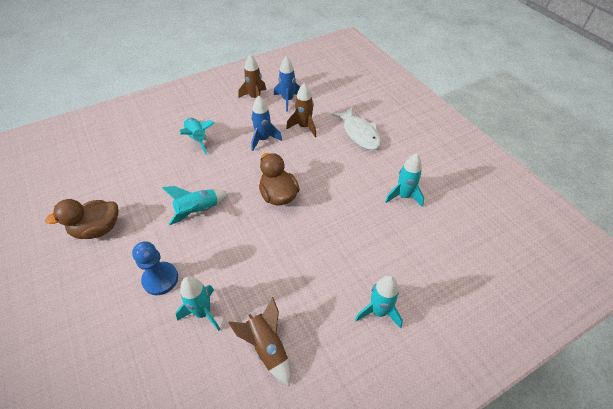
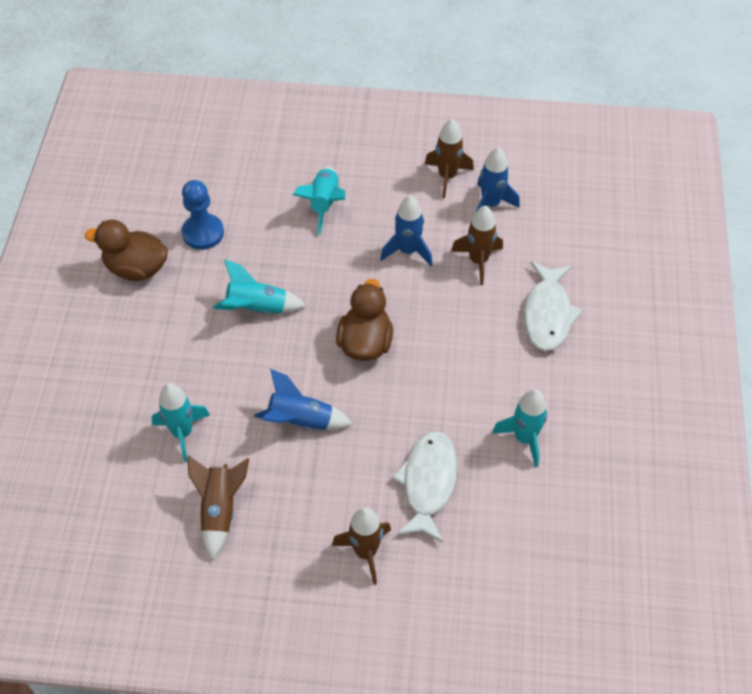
camera: 35 degrees right, 5 degrees up
blue pawn [132,241,178,295] -> blue pawn moved to [182,180,224,250]
turquoise rocket [355,275,403,329] -> brown rocket [332,507,391,585]
none -> blue rocket [254,369,353,430]
none -> white fish [392,431,457,543]

